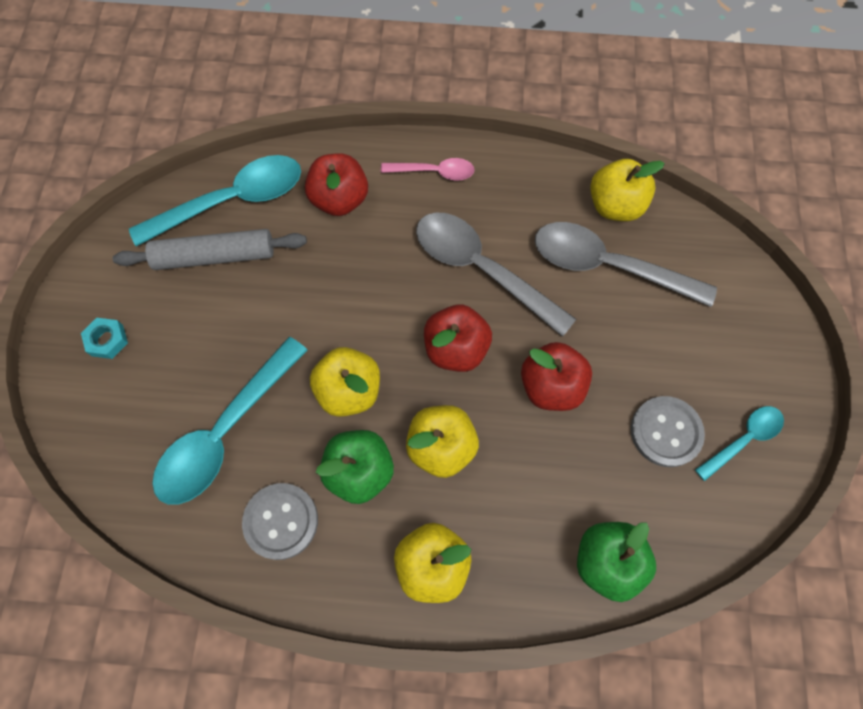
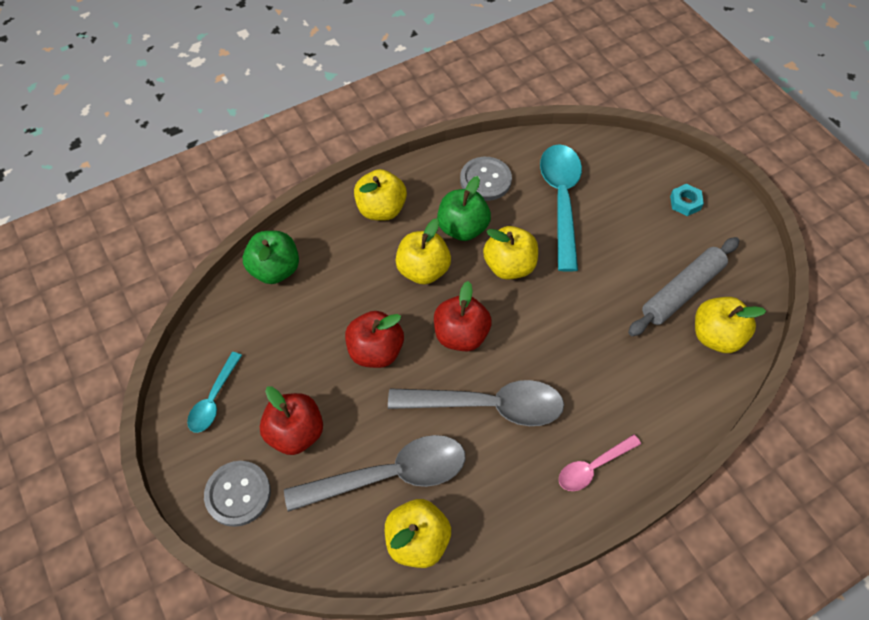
camera: 145 degrees right, 10 degrees down
turquoise spoon [129,155,301,246] -> yellow apple [695,297,766,353]
red apple [305,153,368,216] -> red apple moved to [260,386,323,455]
grey button [631,396,705,467] -> grey button moved to [204,461,271,527]

